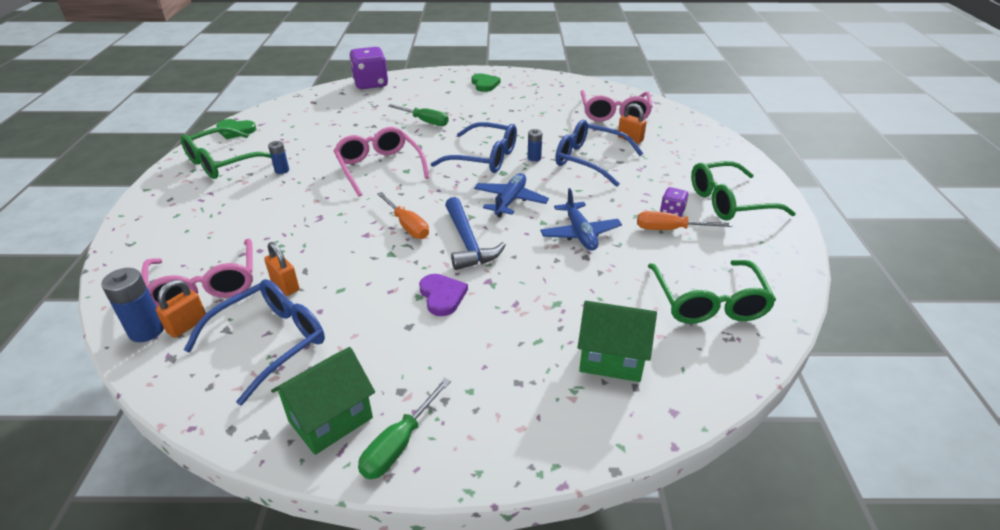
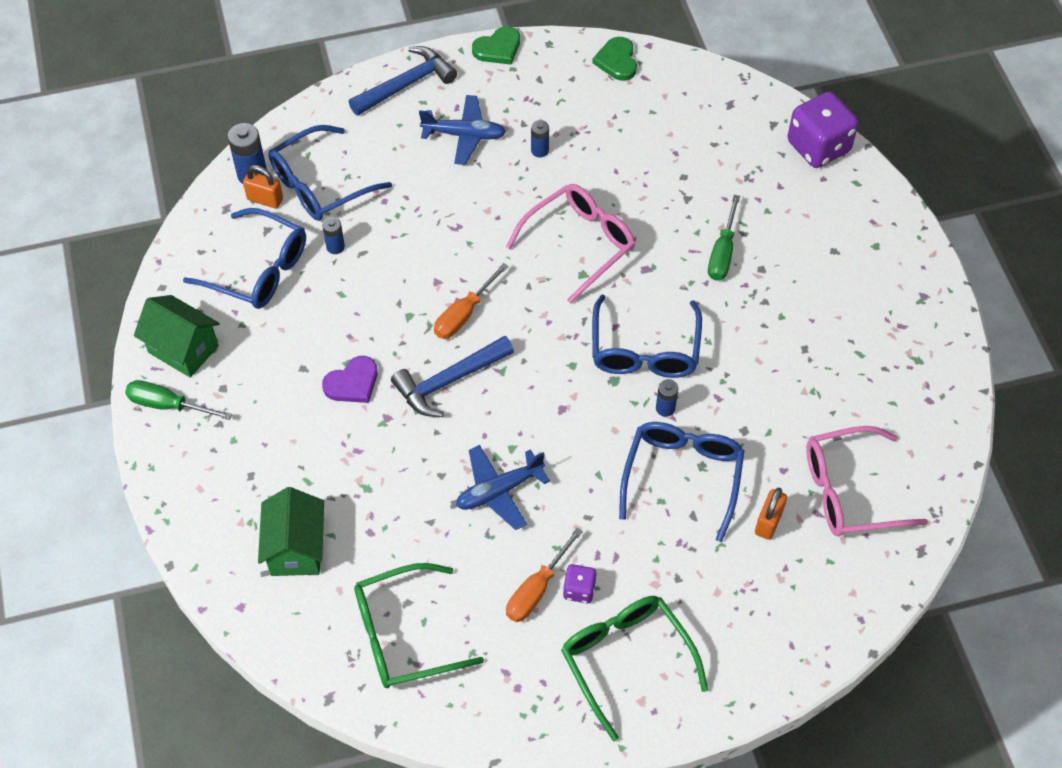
camera: 75 degrees right, 20 degrees up
pink glasses [141,238,253,307] -> blue glasses [269,125,392,221]
green glasses [180,127,271,179] -> none
orange padlock [264,242,299,296] -> blue battery [322,217,345,254]
green heart [471,73,501,92] -> green heart moved to [472,26,520,64]
blue plane [474,173,549,217] -> blue plane moved to [419,95,506,165]
orange screwdriver [637,211,732,230] -> orange screwdriver turned 135 degrees counterclockwise [506,528,583,622]
none -> blue hammer [349,46,457,116]

